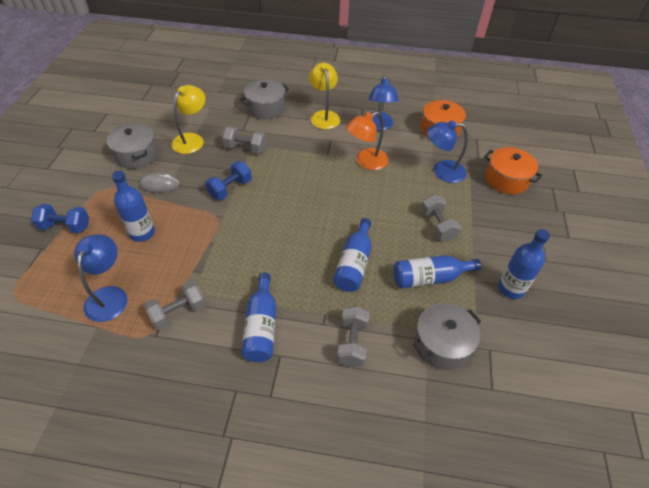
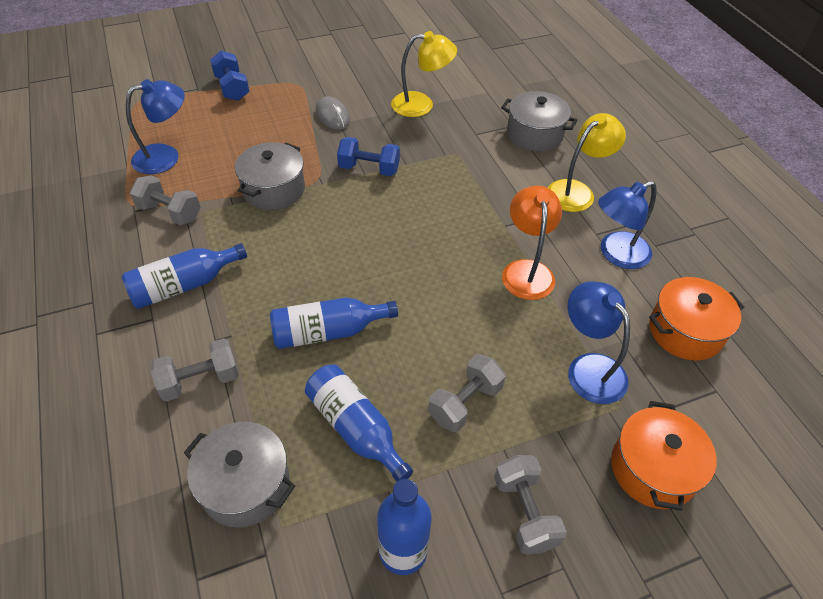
camera: 60 degrees right, 0 degrees up
grey pot [107,123,158,169] -> grey pot moved to [235,142,305,210]
blue bottle [111,171,155,242] -> none
grey dumbbell [222,126,266,154] -> grey dumbbell moved to [494,455,567,555]
orange lamp [346,111,389,170] -> orange lamp turned 60 degrees clockwise [502,186,562,300]

